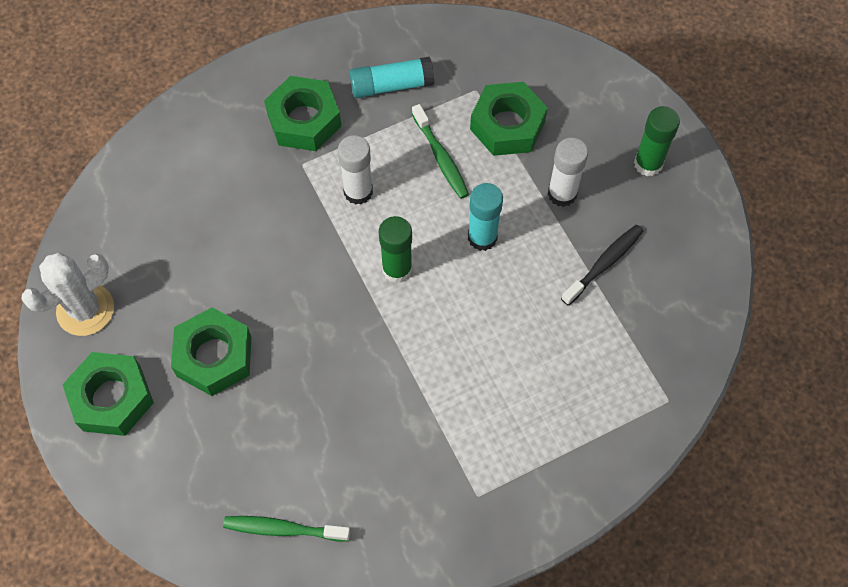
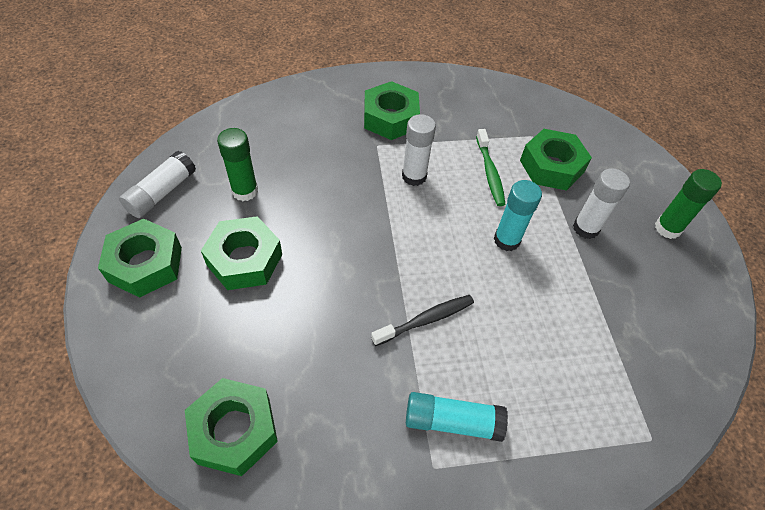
camera: 15 degrees right, 10 degrees down
white cactus [21,252,114,336] -> white glue stick [119,151,196,218]
green toothbrush [223,516,350,541] -> green nut [185,378,278,476]
turquoise glue stick [350,56,434,98] -> turquoise glue stick moved to [406,392,508,442]
green glue stick [379,216,412,283] -> green glue stick moved to [217,128,258,201]
black toothbrush [561,225,643,306] -> black toothbrush moved to [371,295,474,346]

